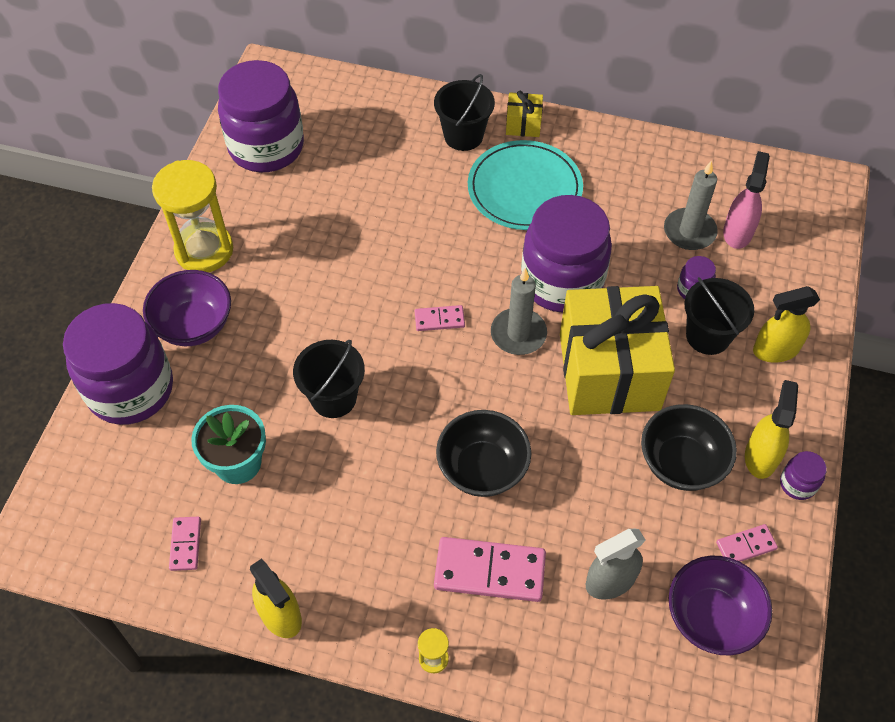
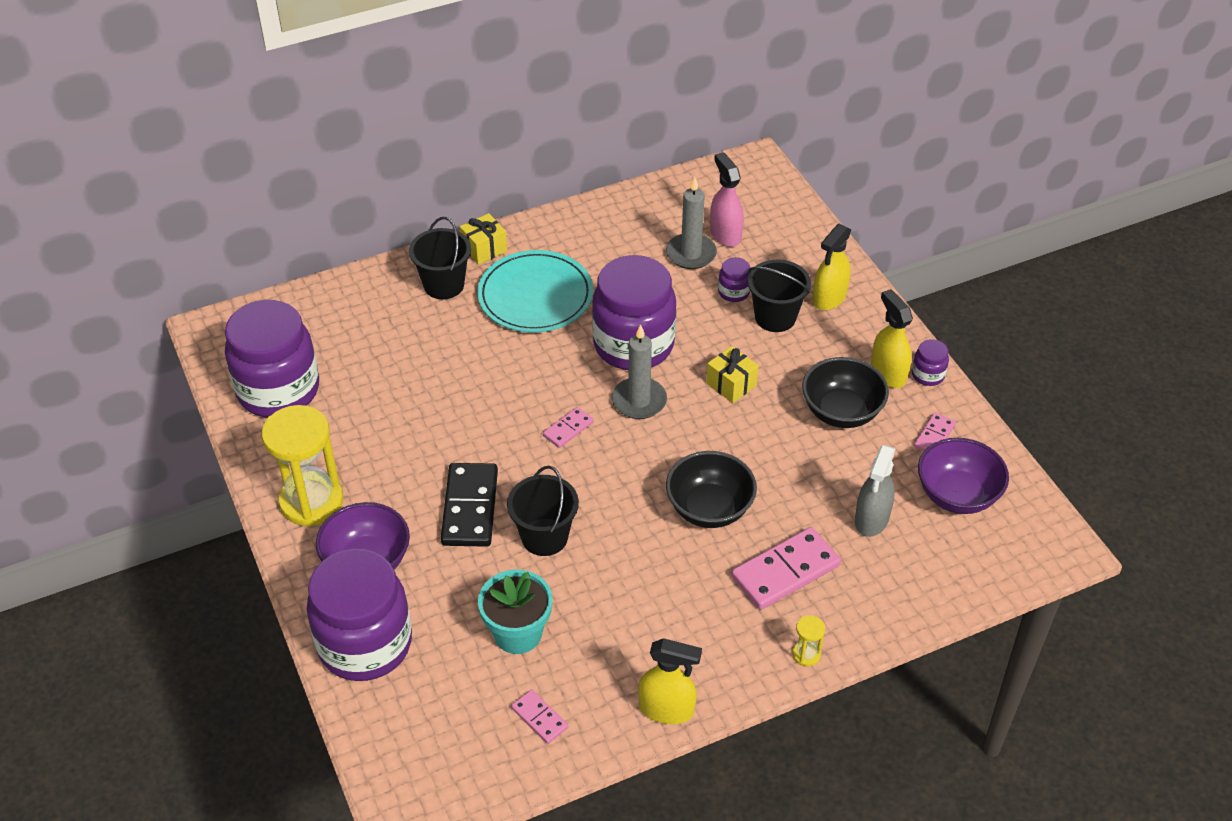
camera: 40 degrees left, 10 degrees down
yellow gift [560,286,675,415] -> yellow gift [706,346,759,403], size x0.41
none -> black domino [441,463,498,547]

